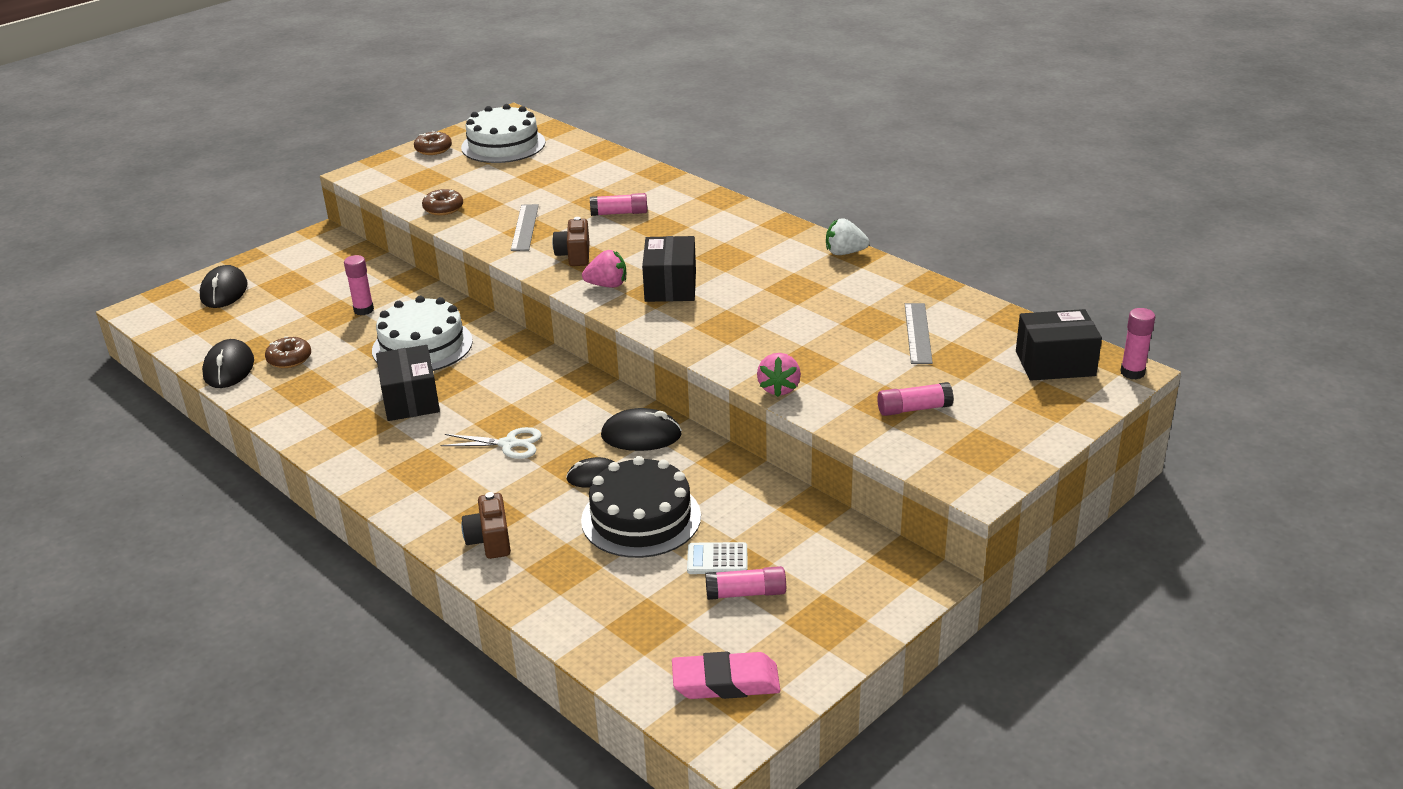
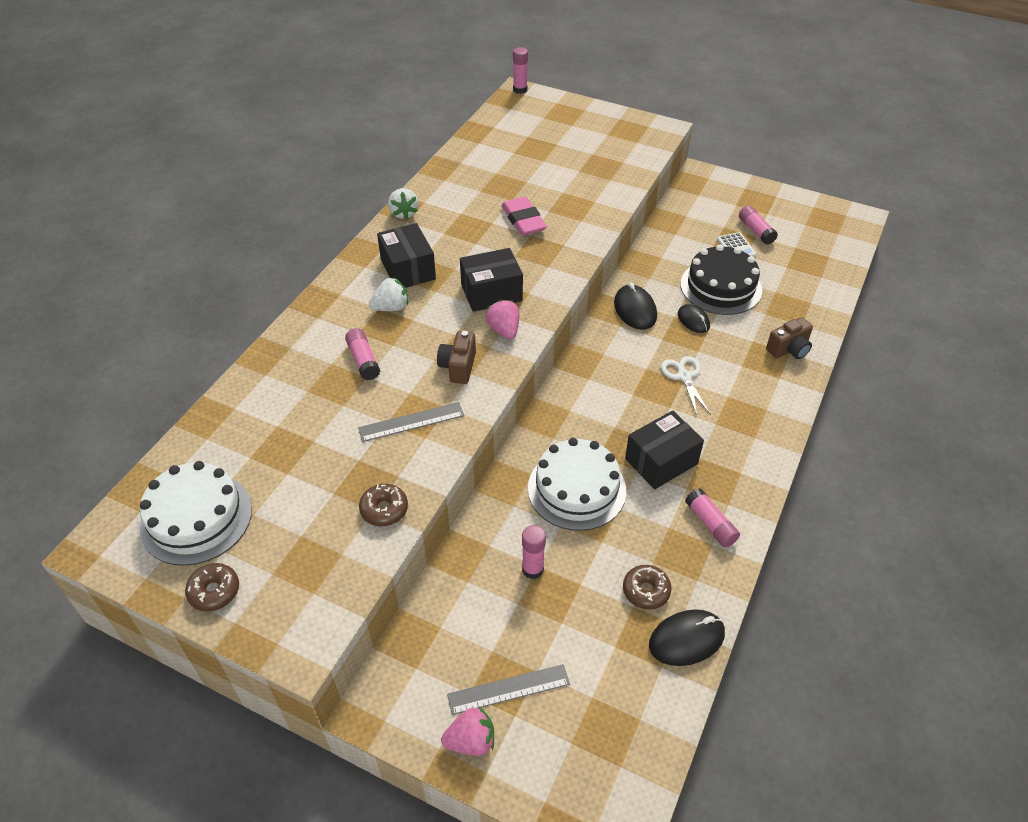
camera: 110 degrees left, 15 degrees up
black mouse [200,265,248,308] -> none
brown camera [552,217,590,266] -> brown camera turned 120 degrees clockwise [437,331,476,384]
pink eraser [672,652,780,699] -> pink eraser moved to [502,197,547,236]
pink strawberry [757,353,801,397] -> pink strawberry moved to [441,707,494,756]
pink glue stick [877,382,954,416] -> pink glue stick moved to [685,488,740,547]
grey ruler [905,303,933,364] -> grey ruler moved to [447,664,570,715]
black box [1016,309,1102,381] -> black box moved to [377,223,436,288]
none -> white strawberry [369,277,408,311]

